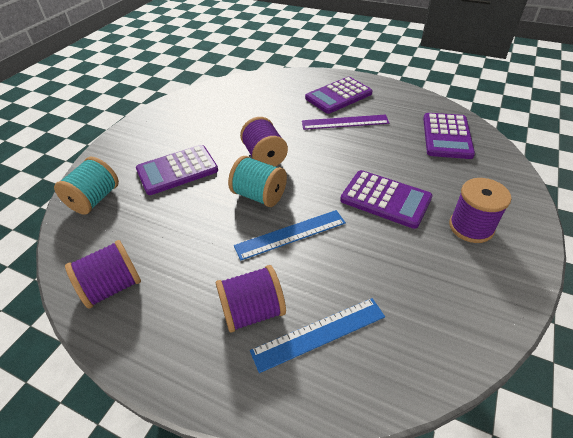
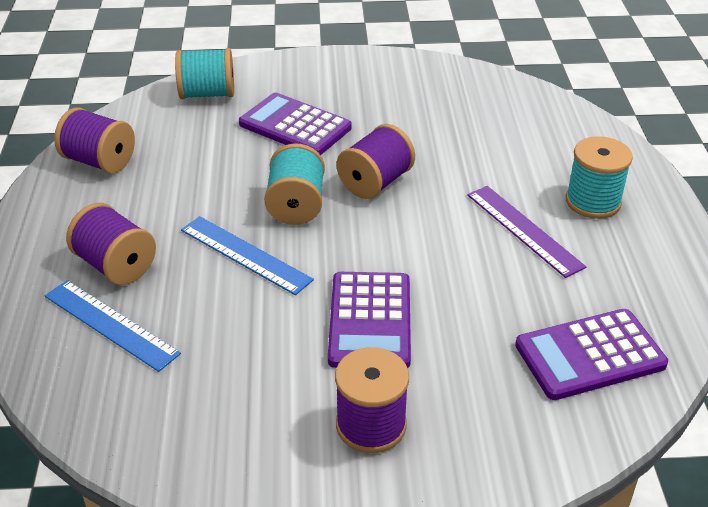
camera: 60 degrees right, 5 degrees down
purple calculator [305,77,373,114] -> turquoise spool [566,136,633,219]

